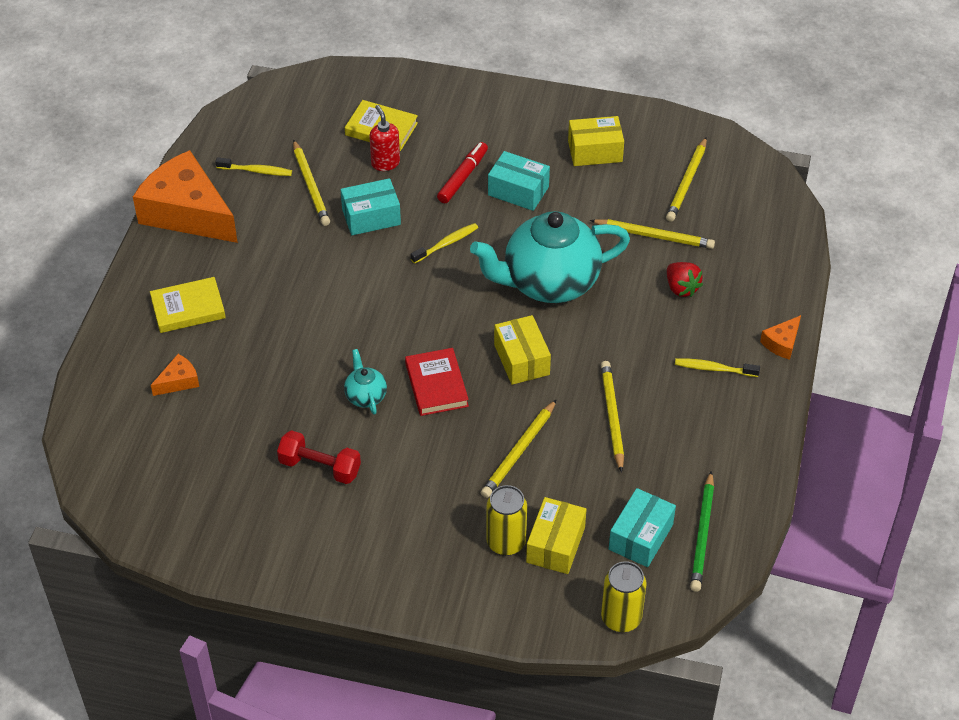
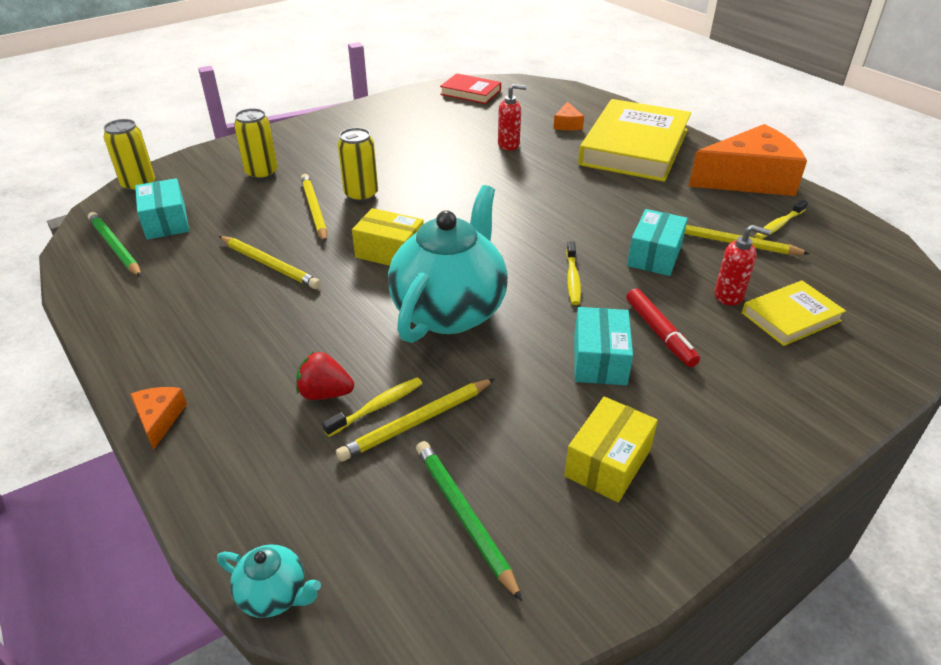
camera: 130 degrees right, 10 degrees down
yellow book [150,277,226,333] -> yellow book [578,99,691,182], size x2.03
red dumbbell [277,430,361,484] -> none
turquoise teapot [344,349,387,415] -> turquoise teapot moved to [217,544,321,618]
red book [405,348,469,416] -> red book moved to [440,73,501,104]
turquoise box [488,151,550,211] -> turquoise box turned 60 degrees counterclockwise [574,307,633,385]
yellow box [526,497,587,574] -> none
yellow pencil [666,137,707,222] -> green pencil [416,441,522,601]
yellow toothbrush [675,358,760,377] -> yellow toothbrush moved to [322,378,422,437]
none -> yellow can [338,128,378,202]
none -> red soap dispenser [498,84,527,150]

